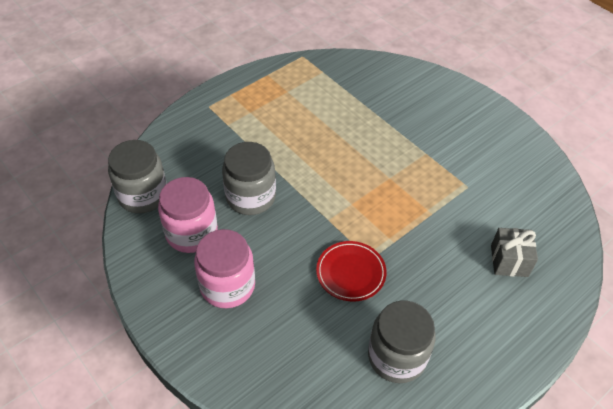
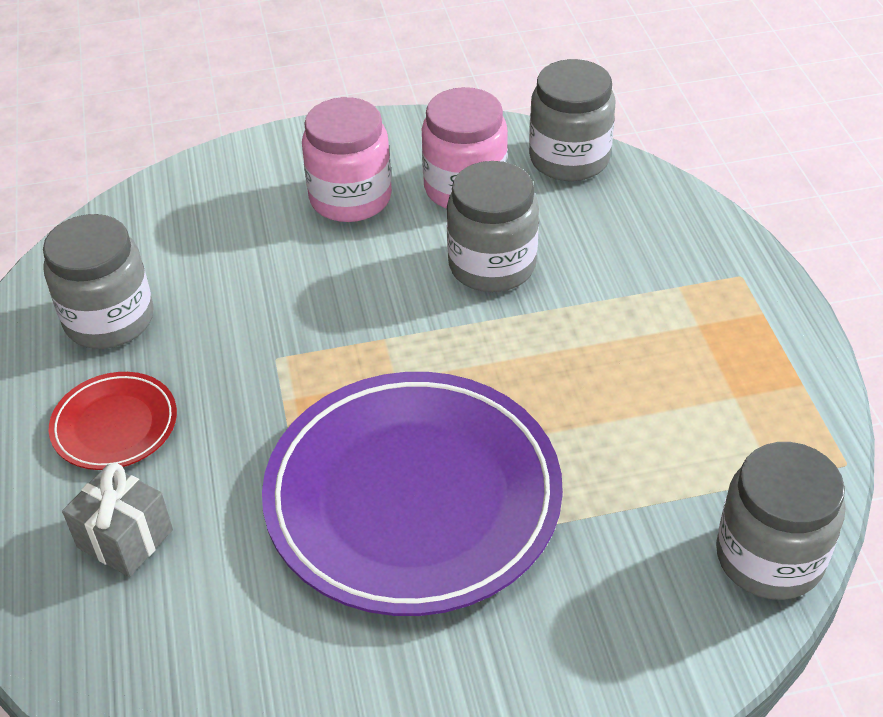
camera: 120 degrees right, 5 degrees down
red plate [316,241,387,301] -> red plate moved to [49,372,177,470]
none -> purple plate [262,372,563,616]
none -> grey jar [716,442,845,600]

